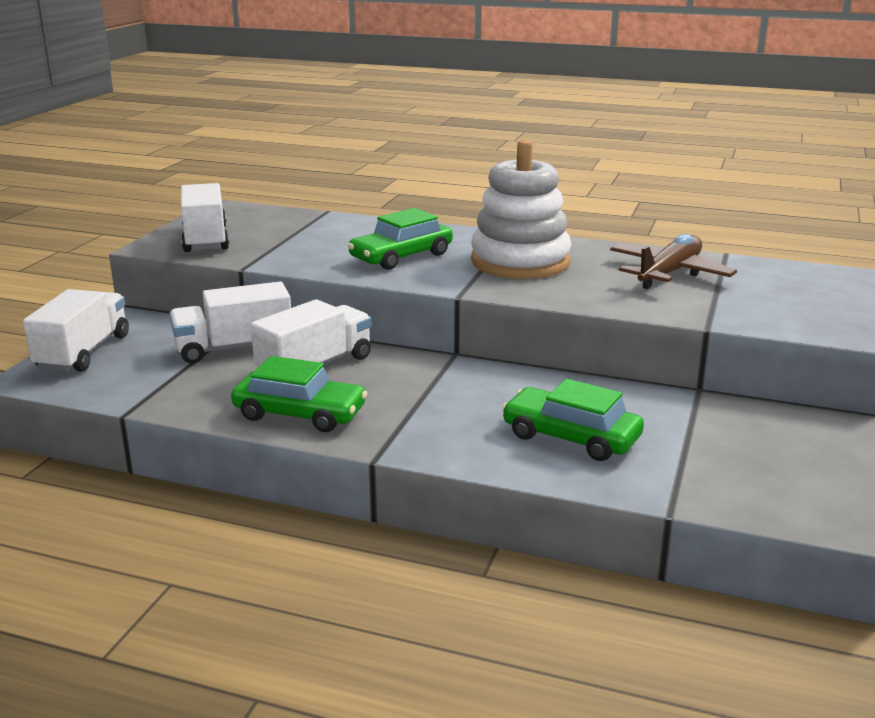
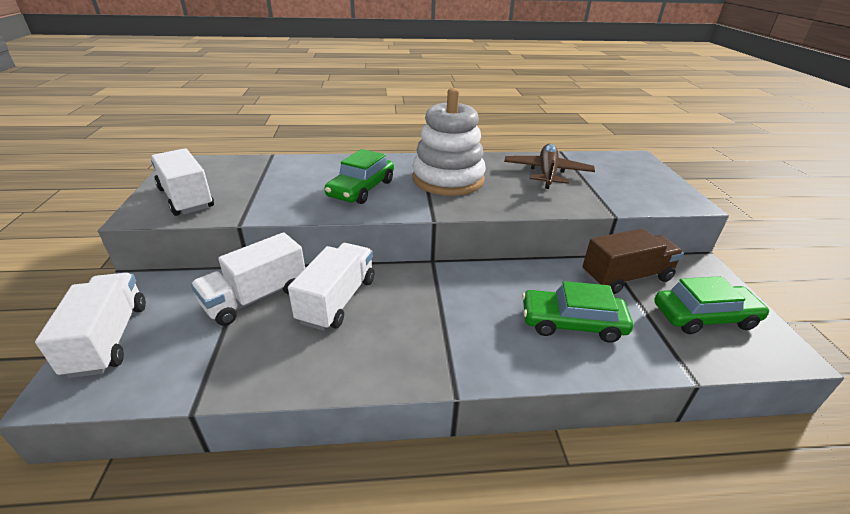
camera: 25 degrees left, 10 degrees up
green car [231,356,367,432] -> green car moved to [654,276,770,334]
none -> brown truck [583,228,684,294]

